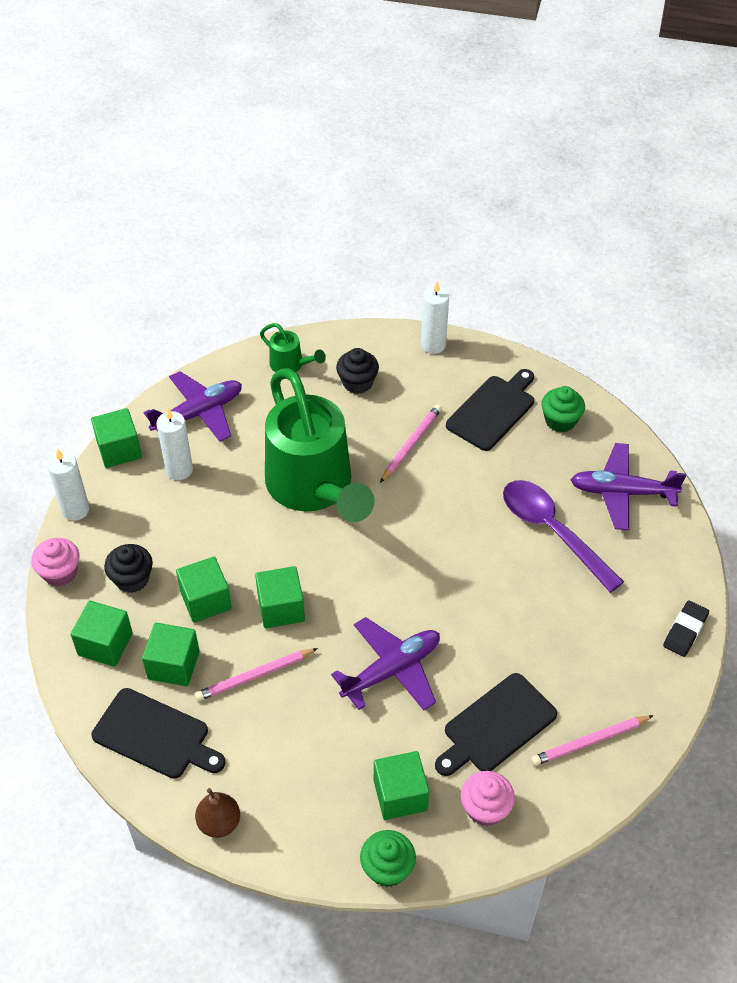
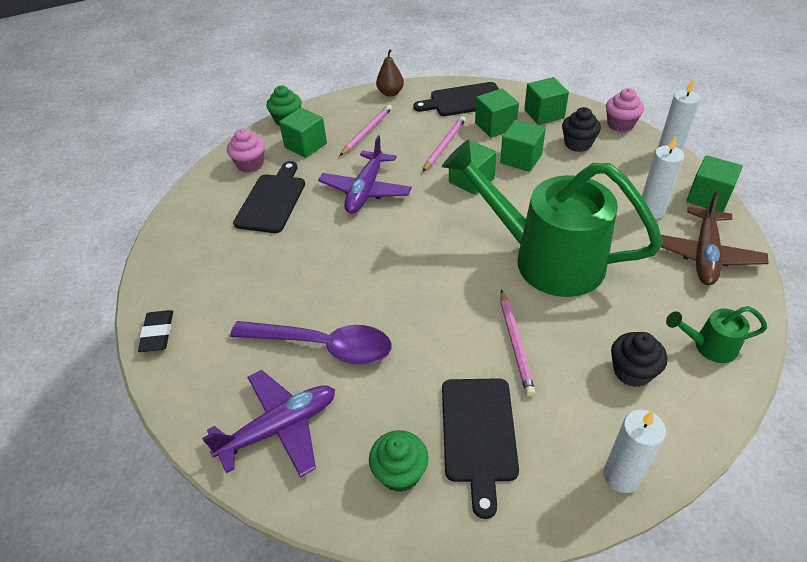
camera: 145 degrees right, 5 degrees down
purple plane [144,371,242,442] -> brown plane [661,191,768,285]
pink pencil [531,715,654,766] -> pink pencil moved to [340,105,392,156]

